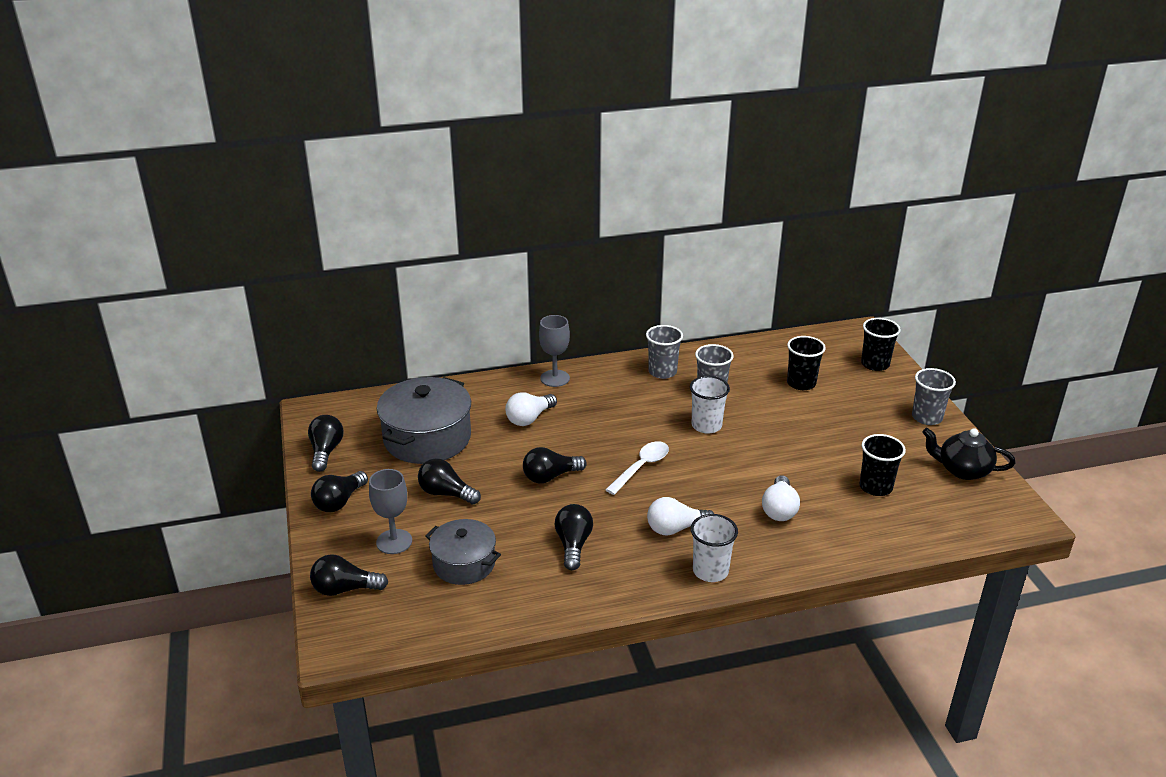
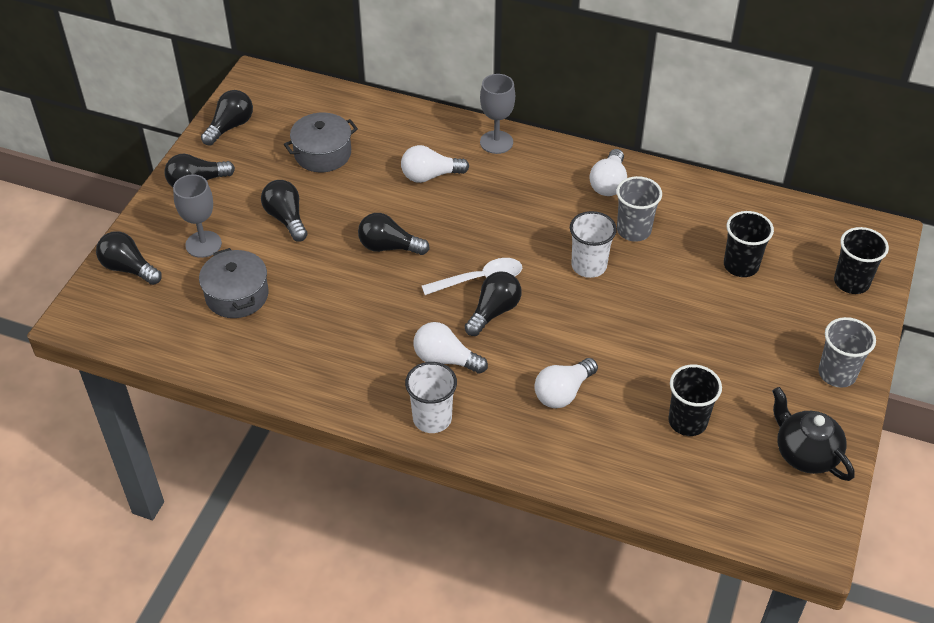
camera: 35 degrees right, 15 degrees up
grey pot [377,377,471,464] -> grey pot [284,113,358,172], size x0.62
black light bulb [554,504,593,570] -> black light bulb moved to [465,271,521,336]
grey cup [646,325,683,379] -> white light bulb [590,149,627,196]

